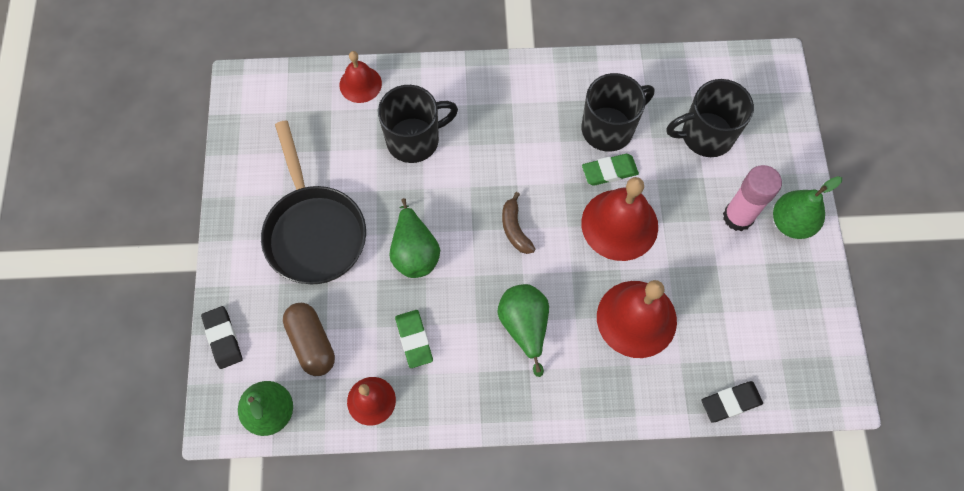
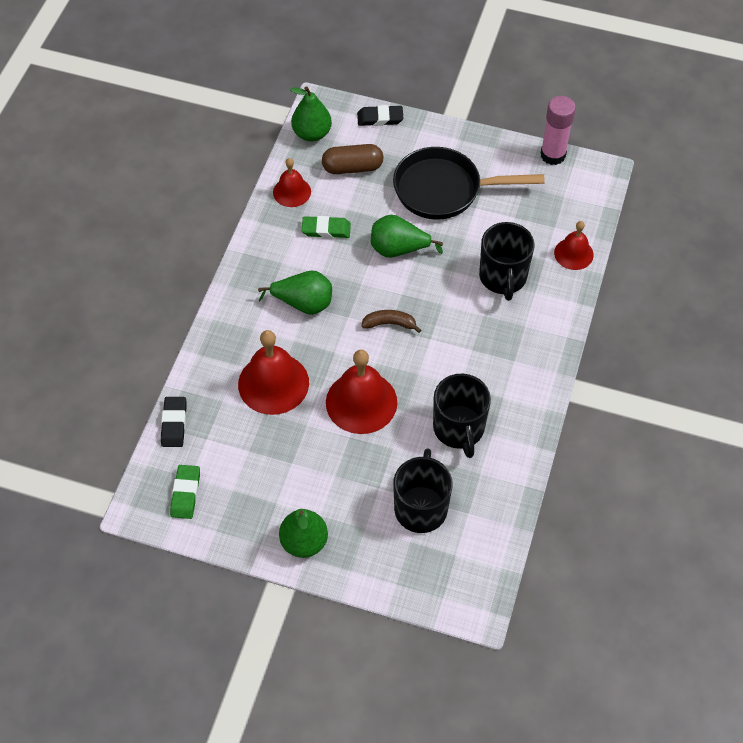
camera: 110 degrees right, 10 degrees down
green eraser [582,154,639,185] -> green eraser moved to [170,465,200,519]
pink glue stick [723,165,782,231] -> pink glue stick moved to [541,96,576,165]

